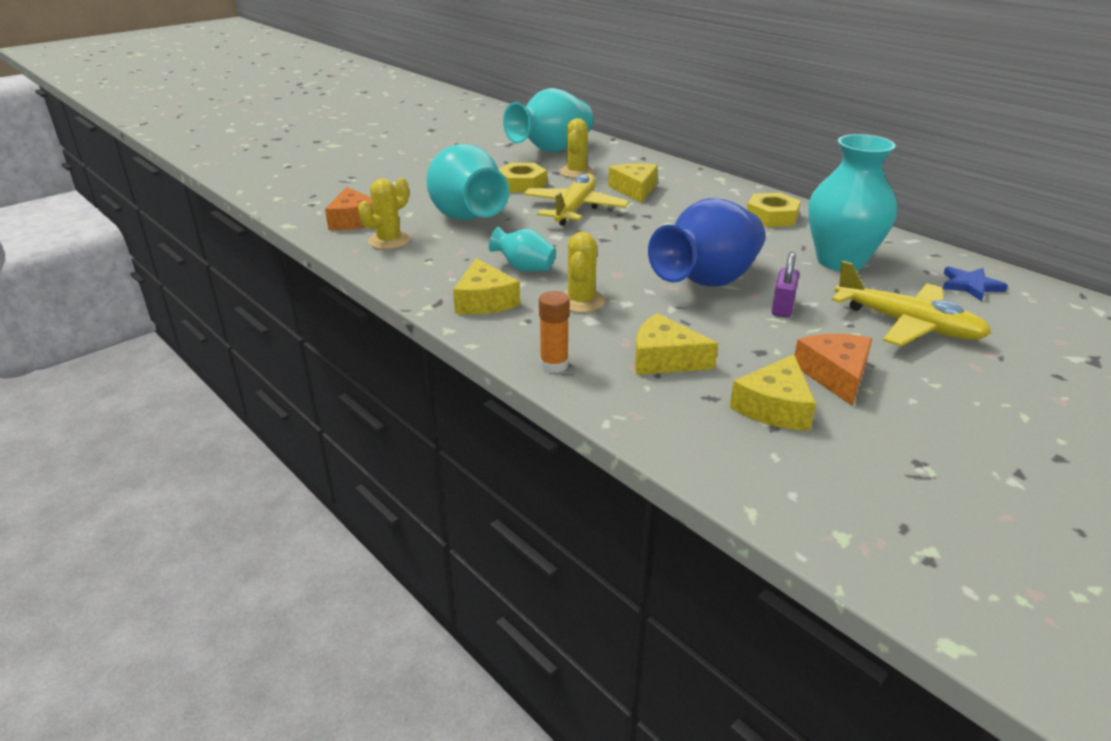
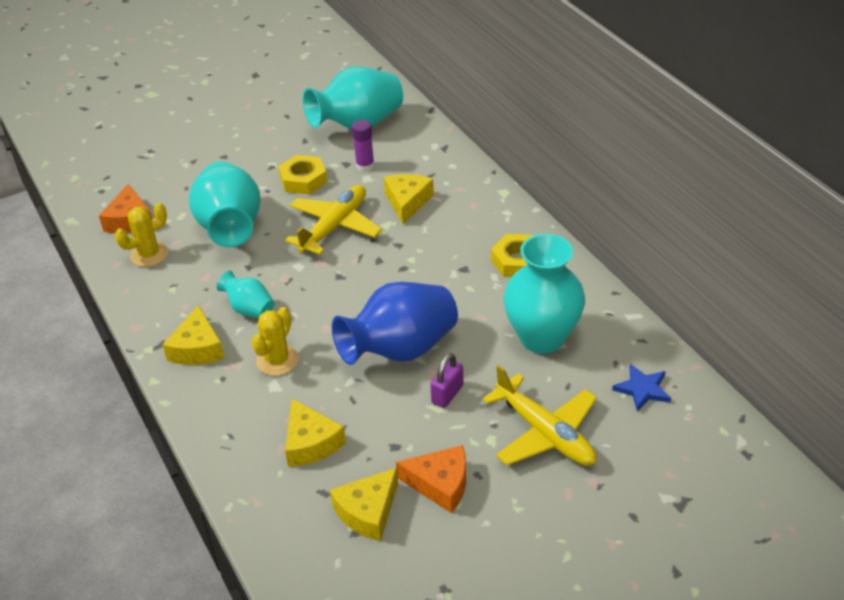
camera: 15 degrees right, 10 degrees up
orange glue stick [539,291,570,373] -> none
yellow cactus [559,118,594,178] -> purple glue stick [352,120,374,172]
yellow cheese [635,313,718,375] -> yellow cheese turned 150 degrees counterclockwise [285,399,346,467]
orange cheese [795,334,873,406] -> orange cheese turned 90 degrees clockwise [396,445,466,513]

